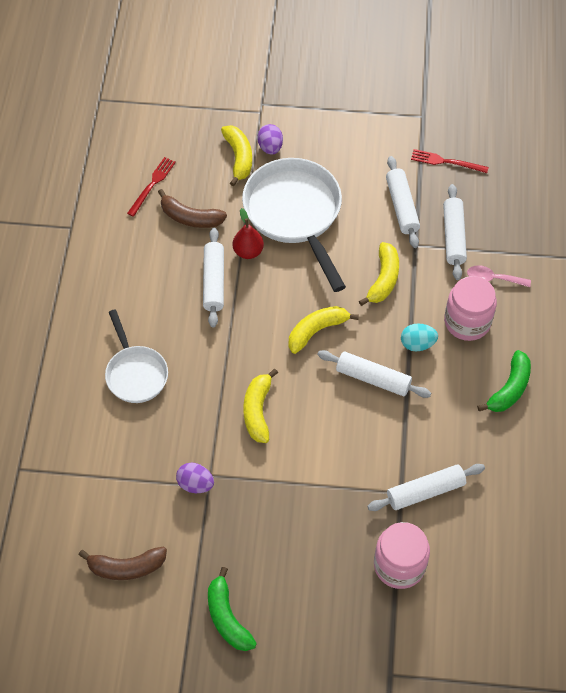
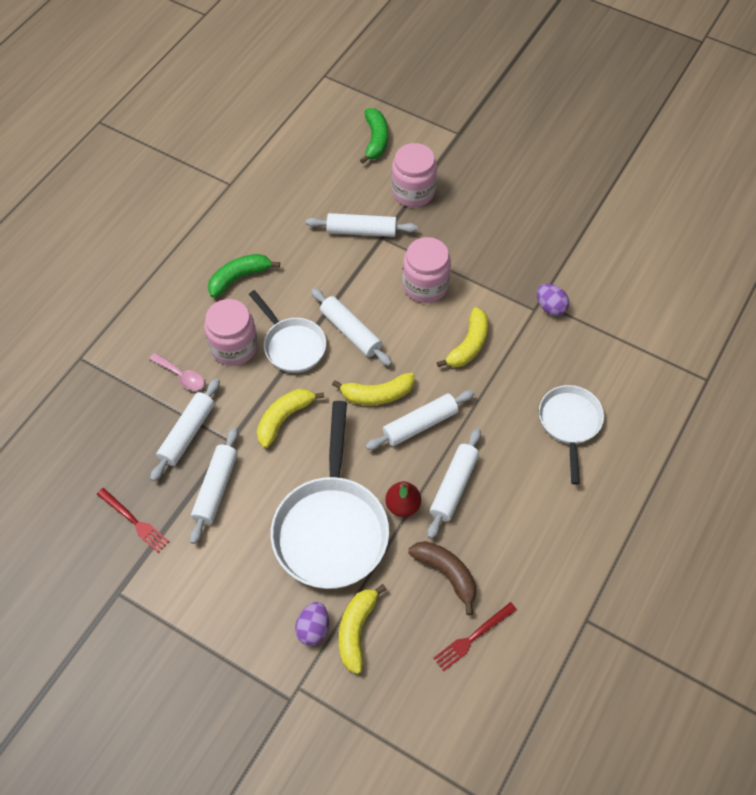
camera: 155 degrees left, 0 degrees up
brown banana [79,546,167,580] -> none
green banana [208,567,257,651] -> green banana moved to [360,108,388,164]
turquoise egg [401,324,438,351] -> white pan [249,290,326,373]
none -> white rolling pin [365,390,475,450]
none -> pink jar [402,237,451,303]

